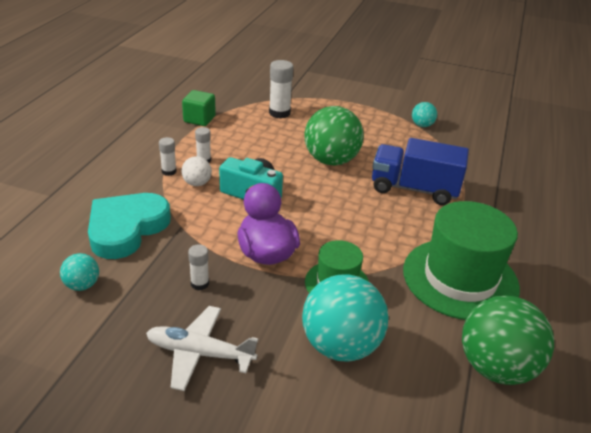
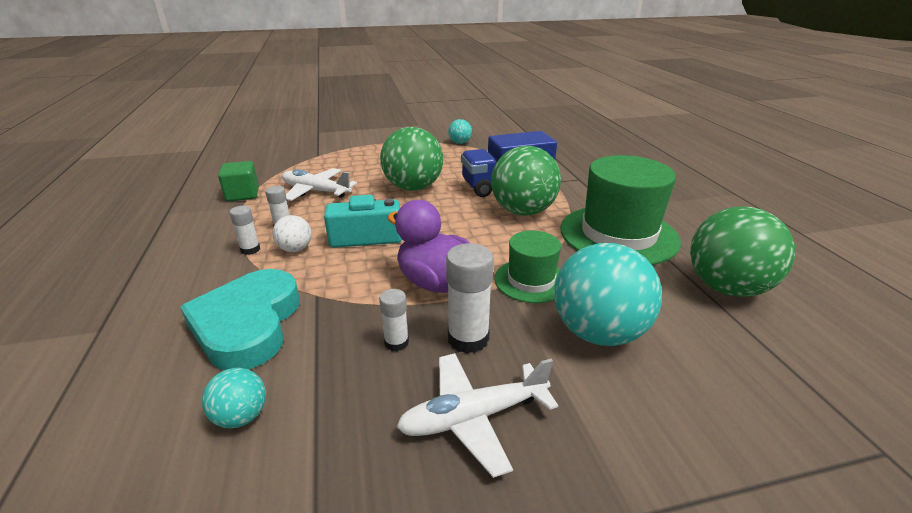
camera: 30 degrees left, 5 degrees down
white glue stick [269,60,293,118] -> white glue stick moved to [446,243,494,354]
none -> white plane [282,168,357,201]
none -> green ball [491,146,561,216]

